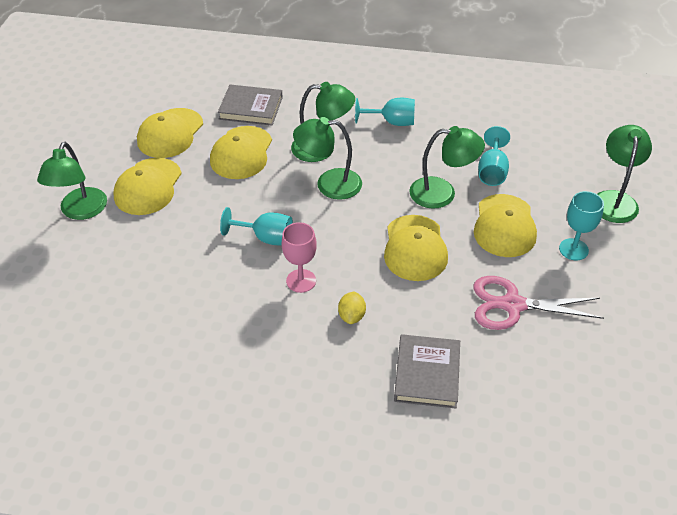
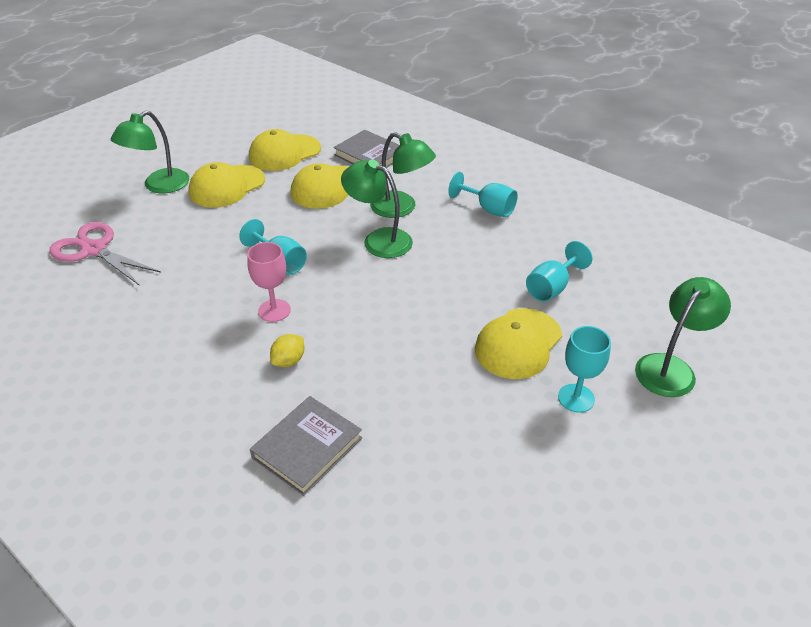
camera: 30 degrees right, 5 degrees down
yellow cap [384,215,448,281] -> none
green lamp [409,126,485,209] -> none
pink scissors [473,276,604,330] -> pink scissors moved to [49,222,161,286]

